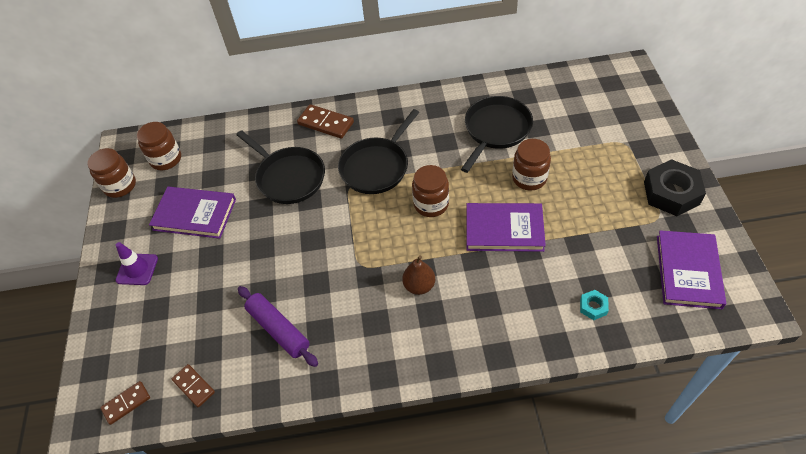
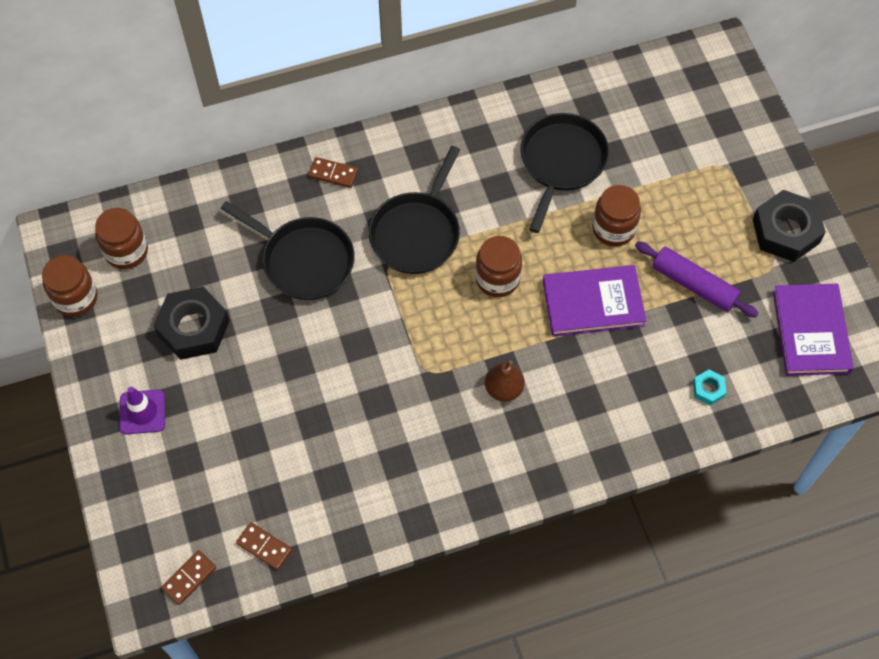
camera: 15 degrees left, 10 degrees up
purple book [149,187,236,239] -> black nut [153,287,230,360]
purple rolling pin [238,286,318,367] -> purple rolling pin moved to [635,241,759,318]
brown domino [297,104,354,139] -> brown domino [308,157,358,188], size x0.65

